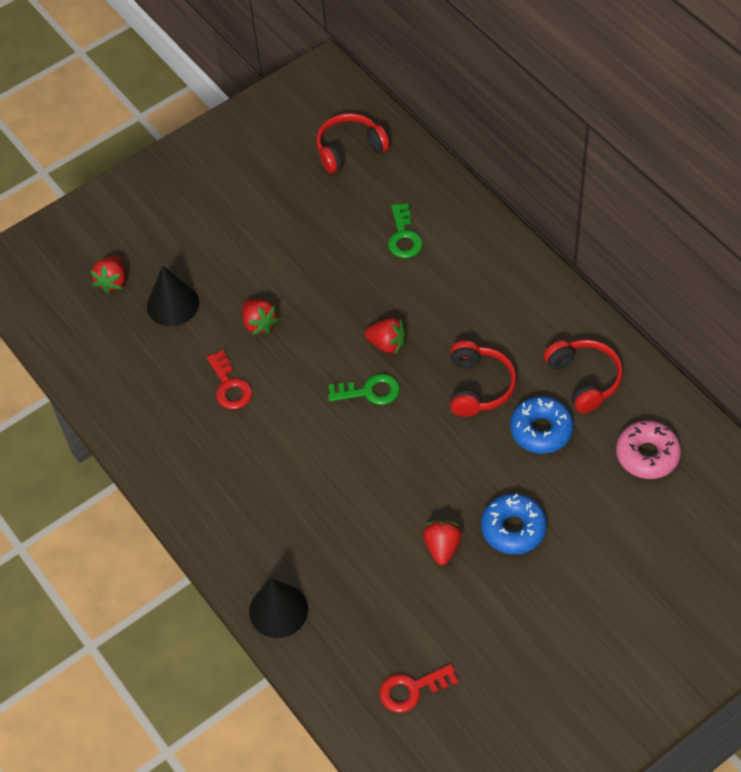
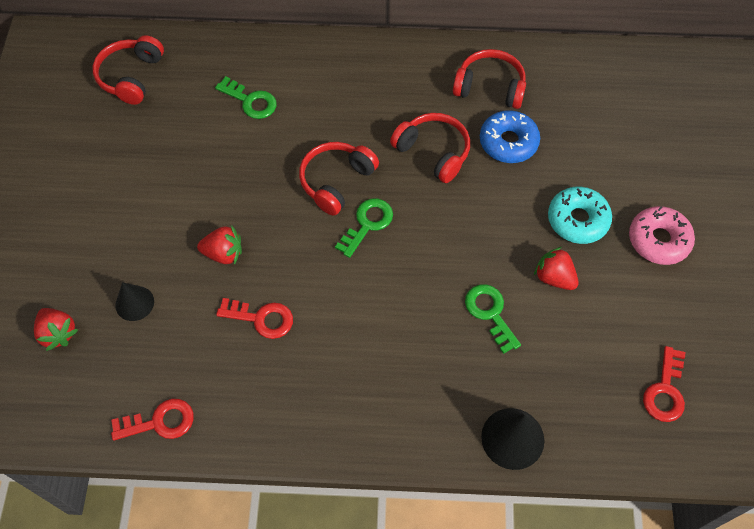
camera: 55 degrees left, 5 degrees up
black cone [147,266,199,326] -> black cone [115,282,154,321], size x0.66
red strawberry [365,318,406,355] -> red headphones [299,142,379,216]
blue donut [481,493,547,555] -> turquoise donut [548,187,612,244]
pink donut [616,421,681,479] -> pink donut moved to [629,206,695,265]
none -> red key [111,399,194,441]
none -> green key [465,284,521,354]

